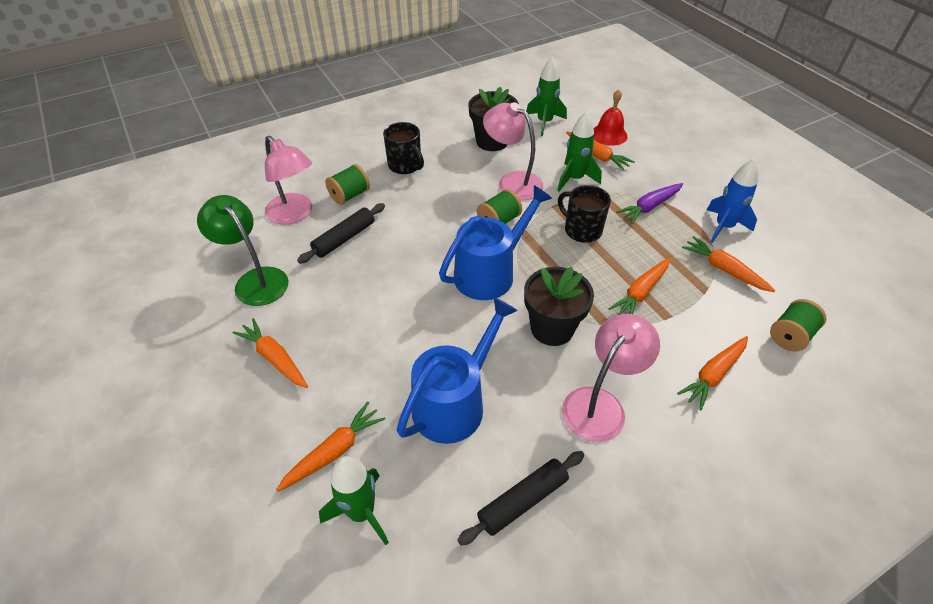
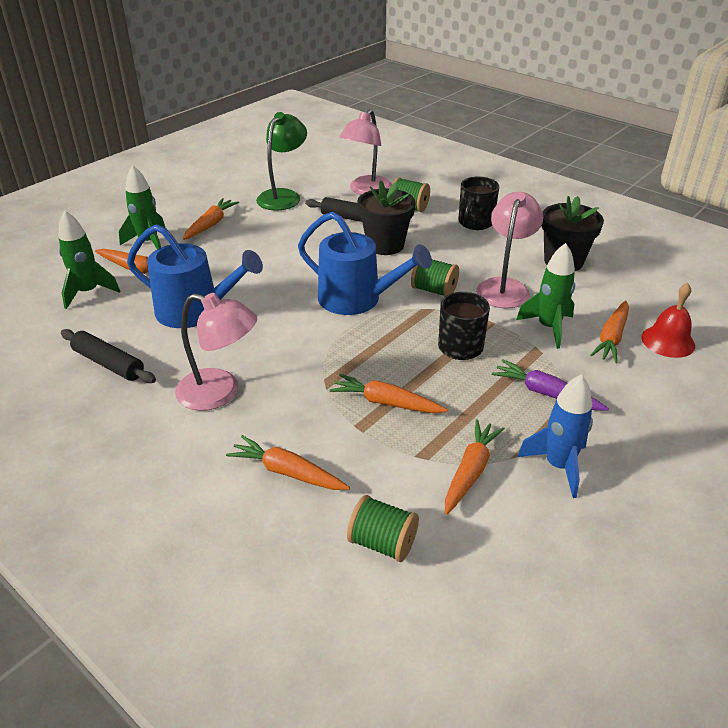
camera: 70 degrees right, 10 degrees down
black flower pot [524,266,594,346] -> black flower pot moved to [357,180,416,255]
green rocket [526,57,567,136] -> green rocket moved to [119,165,165,249]

